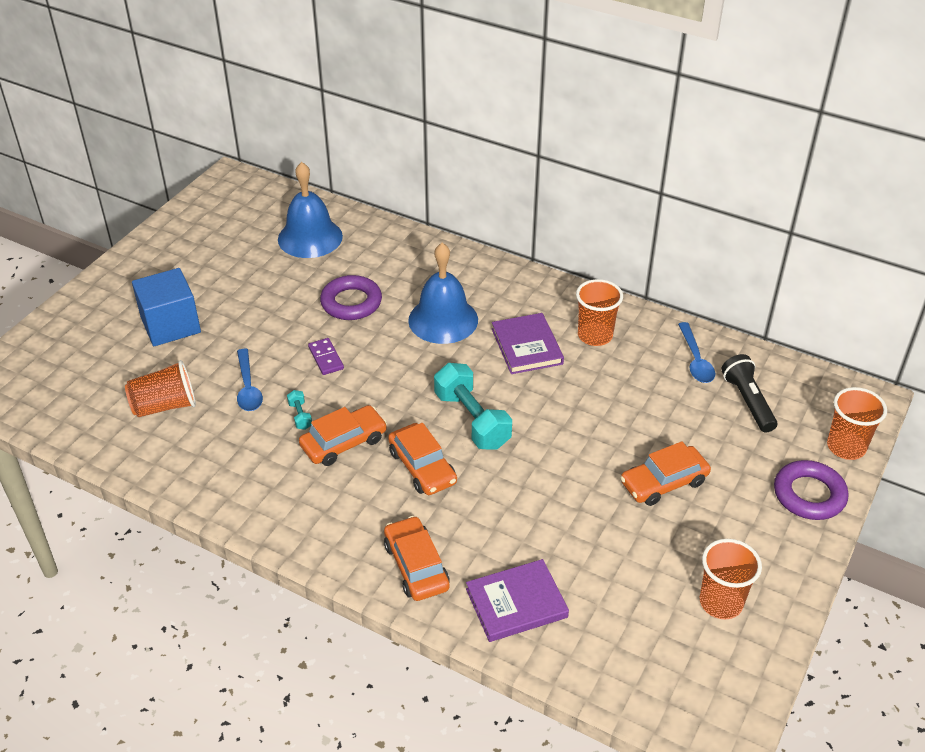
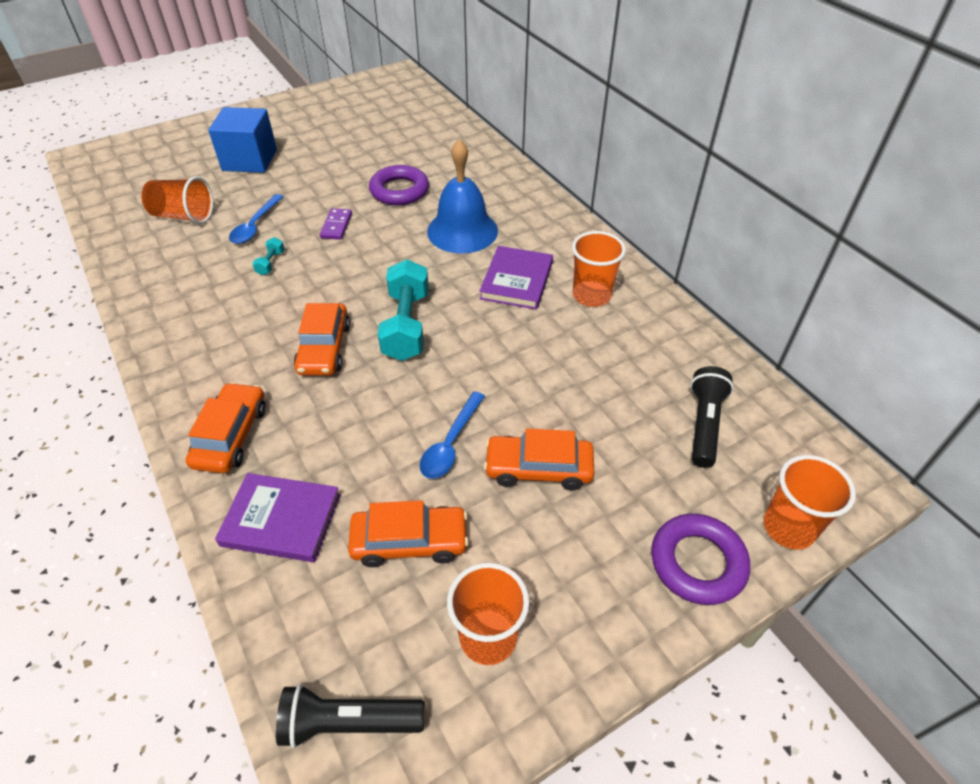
camera: 30 degrees right, 5 degrees up
blue bell [278,162,343,258] -> none
orange car [299,405,387,466] -> orange car moved to [348,500,469,567]
blue spoon [678,322,715,383] -> blue spoon moved to [420,391,485,479]
none -> black flashlight [276,684,425,748]

